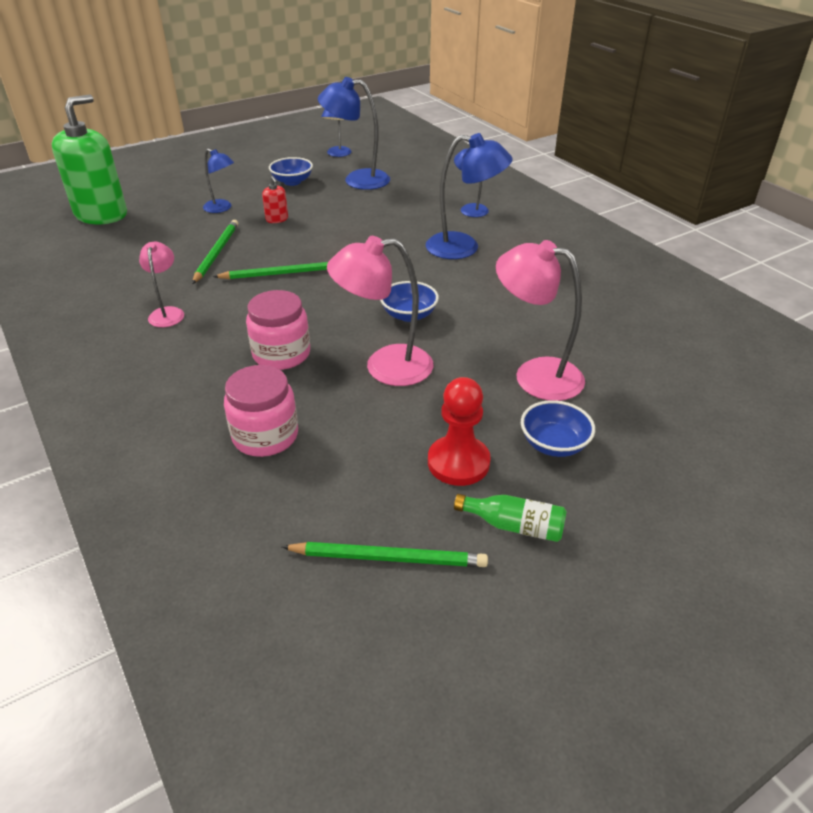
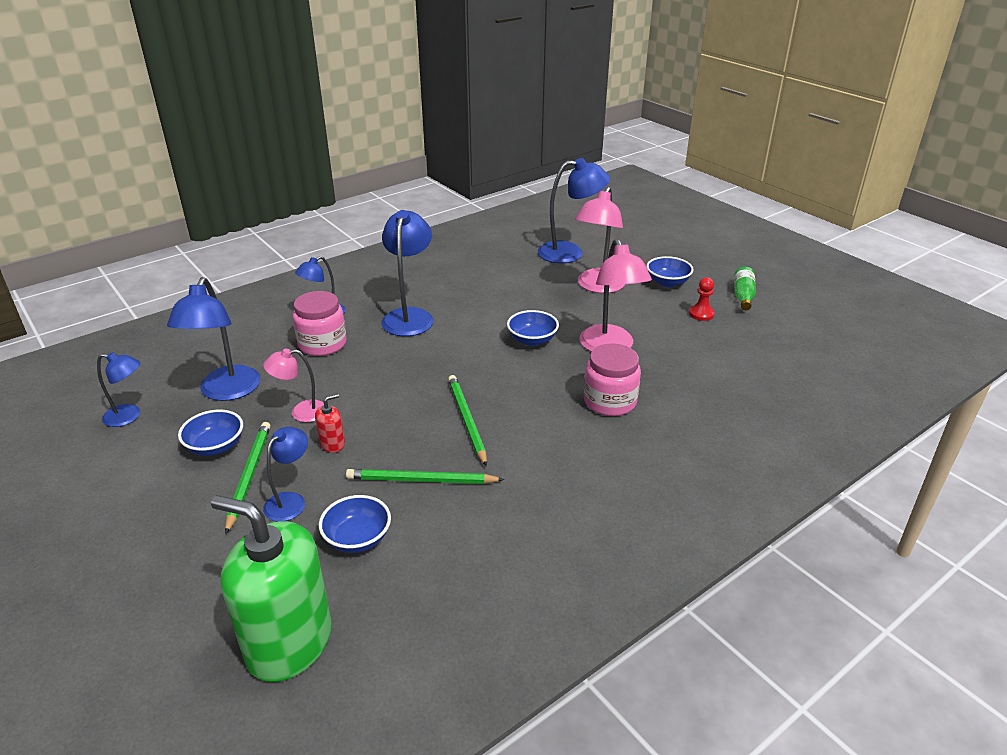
camera: 95 degrees left, 5 degrees down
pink lamp [139,242,184,327] -> pink lamp moved to [263,348,324,422]
pink jar [224,365,298,457] -> pink jar moved to [293,291,347,356]
green pencil [282,542,488,567] -> green pencil moved to [225,422,270,534]
red pawn [428,377,491,486] -> red pawn [689,277,715,321], size x0.59
none -> blue bowl [319,495,391,553]
none -> blue lamp [538,158,610,263]

